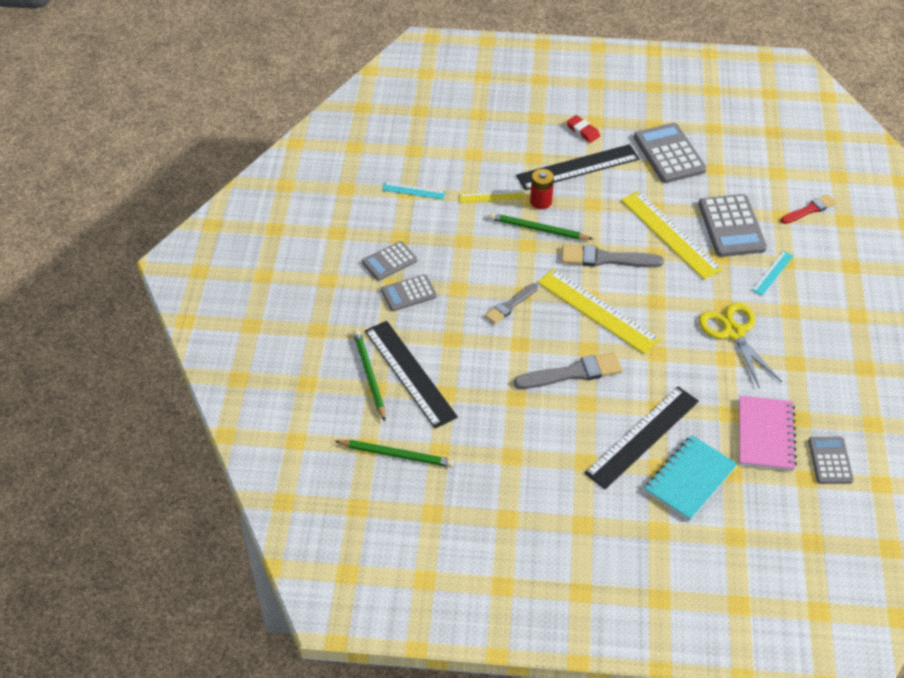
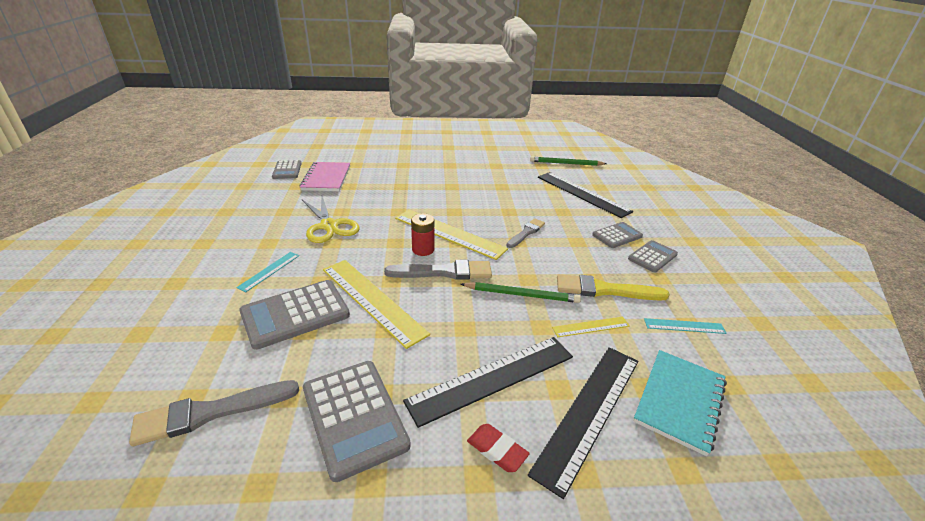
camera: 170 degrees right, 15 degrees down
green pencil [353,330,385,421] -> none
grey brush [514,352,622,389] -> grey brush moved to [129,380,299,446]
red battery [530,169,554,209] -> red battery moved to [411,214,434,256]
black ruler [584,386,699,489] -> black ruler moved to [528,347,638,499]
turquoise notebook [644,435,737,521] -> turquoise notebook moved to [633,350,727,456]
grey calculator [698,194,767,257] -> grey calculator turned 105 degrees counterclockwise [239,280,350,350]
red brush [781,194,836,224] -> none
none -> yellow brush [557,274,670,301]

